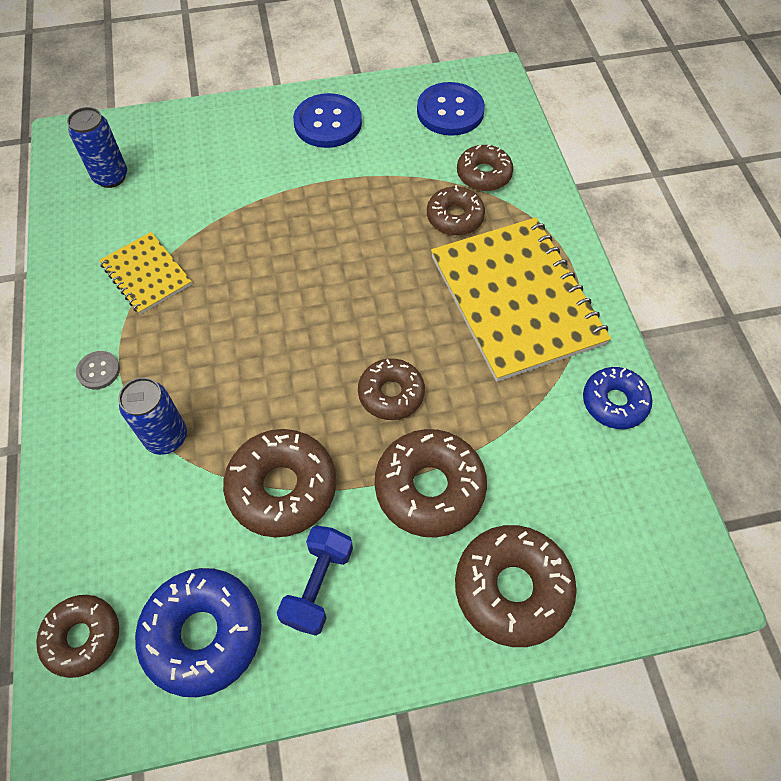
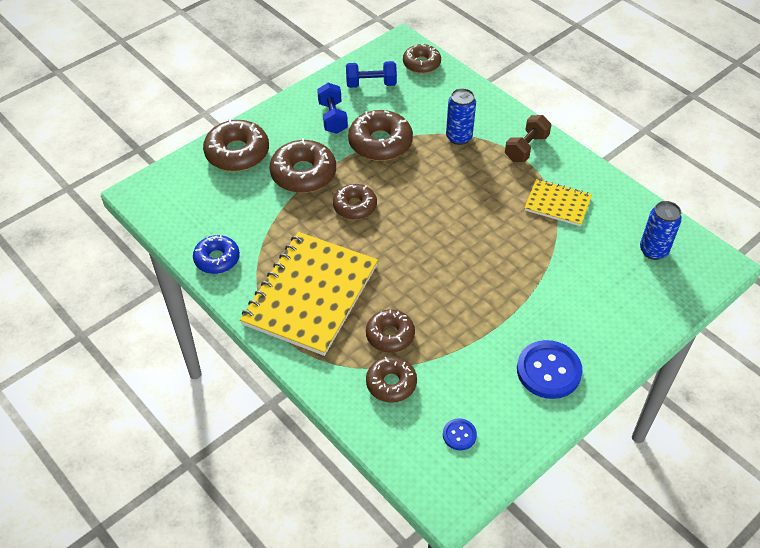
camera: 150 degrees right, 10 degrees down
grey button [76,351,120,390] -> brown dumbbell [505,115,551,162]
blue donut [135,568,262,697] -> blue dumbbell [346,61,397,88]
blue button [417,82,485,136] -> blue button [443,418,477,451], size x0.50
yellow notebook [431,217,611,382] -> yellow notebook turned 75 degrees clockwise [240,232,378,356]

